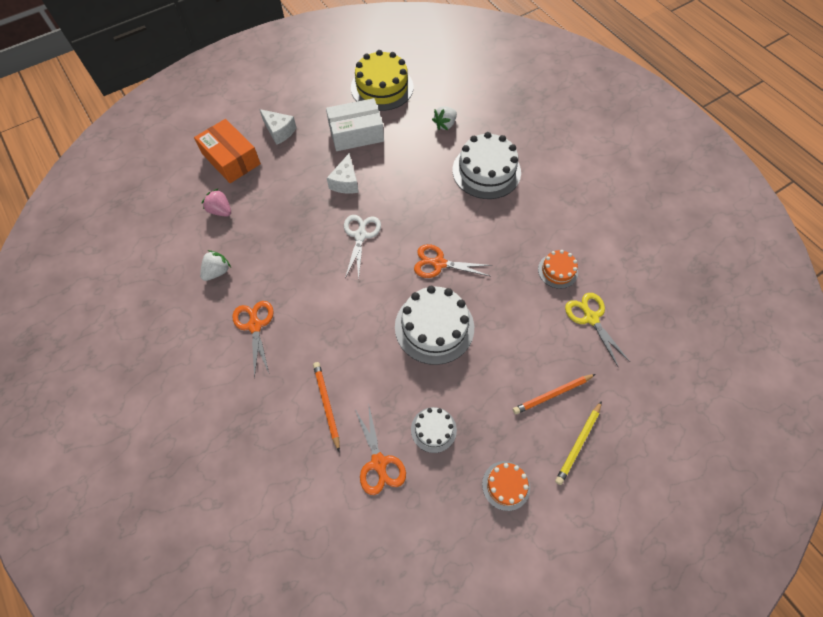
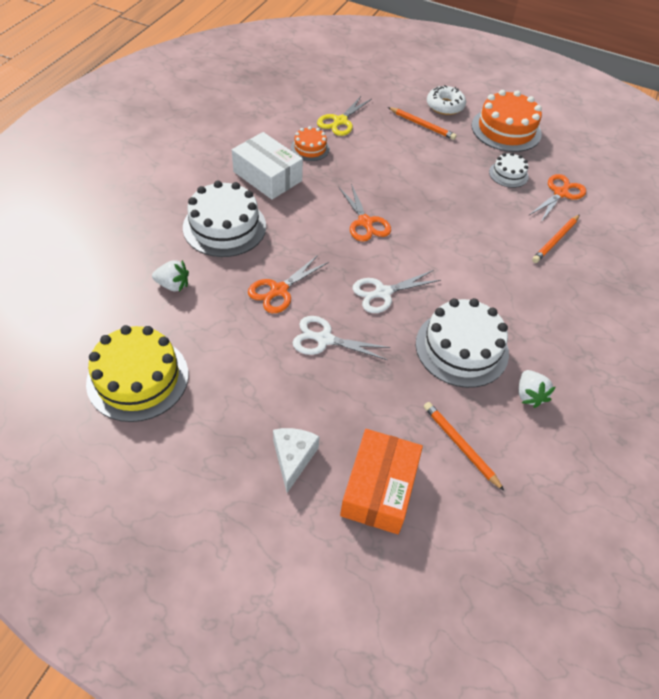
camera: 125 degrees left, 10 degrees down
white strawberry [200,250,231,281] -> white strawberry turned 105 degrees counterclockwise [519,370,555,408]
pink strawberry [202,189,231,217] -> orange pencil [424,402,504,491]
orange scissors [233,301,273,378] -> orange scissors moved to [248,255,329,313]
white box [326,98,384,151] -> white box moved to [232,132,303,200]
white cheese [327,153,359,194] -> white scissors [293,316,391,360]
white cake [395,286,474,365] -> white cake moved to [416,298,509,388]
orange cake [482,461,530,511] -> orange cake [472,90,542,152], size x1.90
yellow pencil [555,401,602,485] -> white donut [427,85,466,115]

